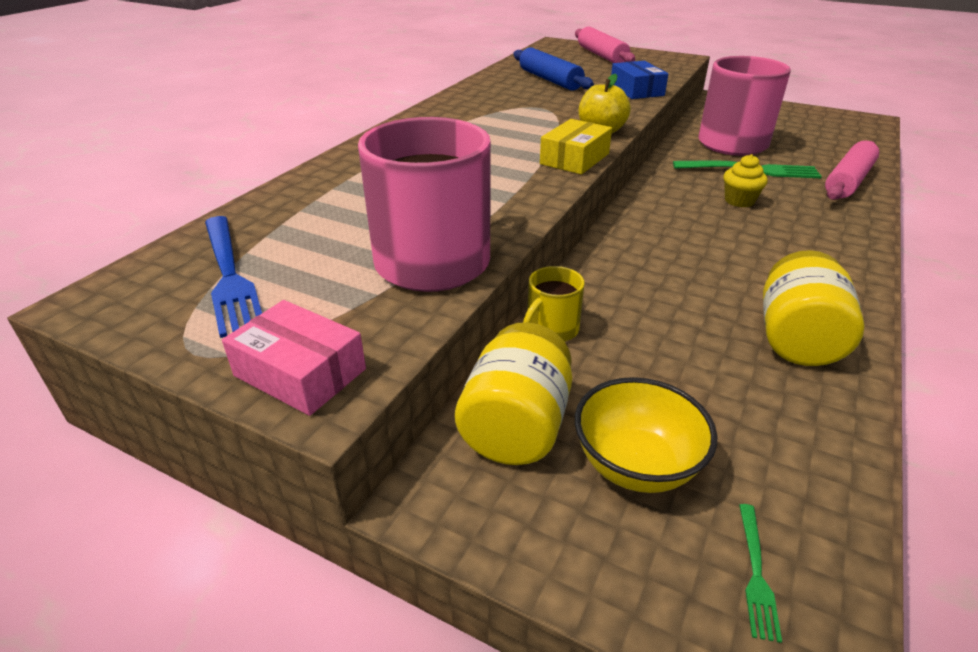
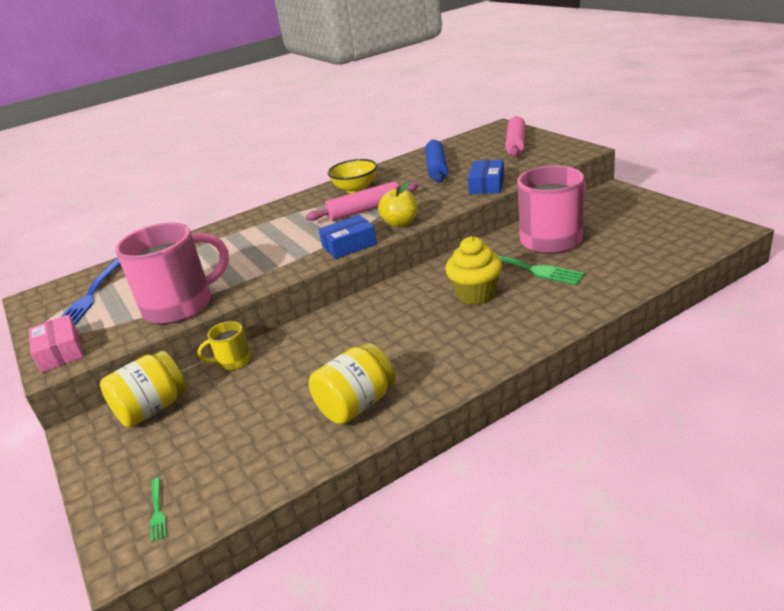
camera: 35 degrees right, 5 degrees down
yellow box [540,119,612,174] -> blue box [319,215,377,259]
yellow bowl [575,377,717,493] -> yellow bowl moved to [328,159,378,194]
yellow cupcake [723,154,768,207] -> yellow cupcake [445,236,502,305], size x1.62
green fork [739,504,782,643] -> green fork turned 60 degrees counterclockwise [150,478,166,542]
pink rolling pin [825,141,879,200] -> pink rolling pin moved to [306,181,419,221]

